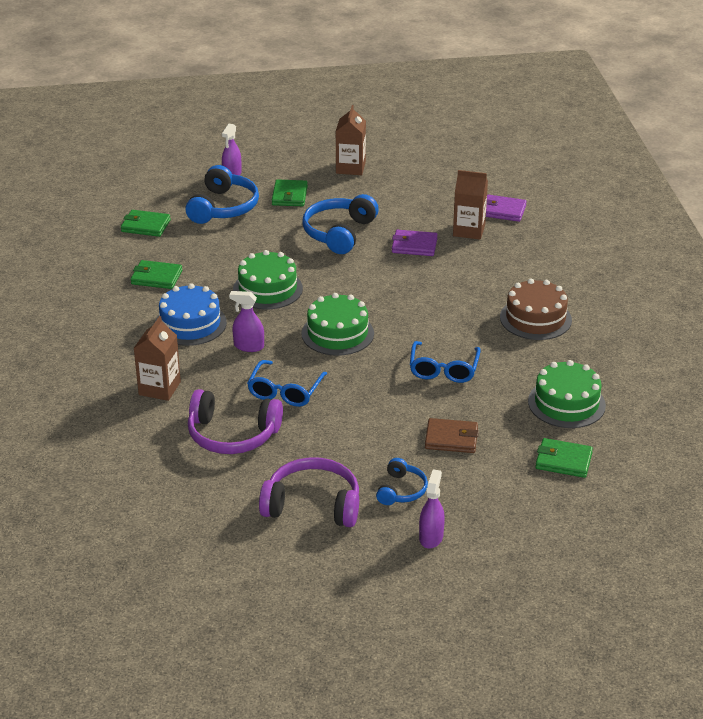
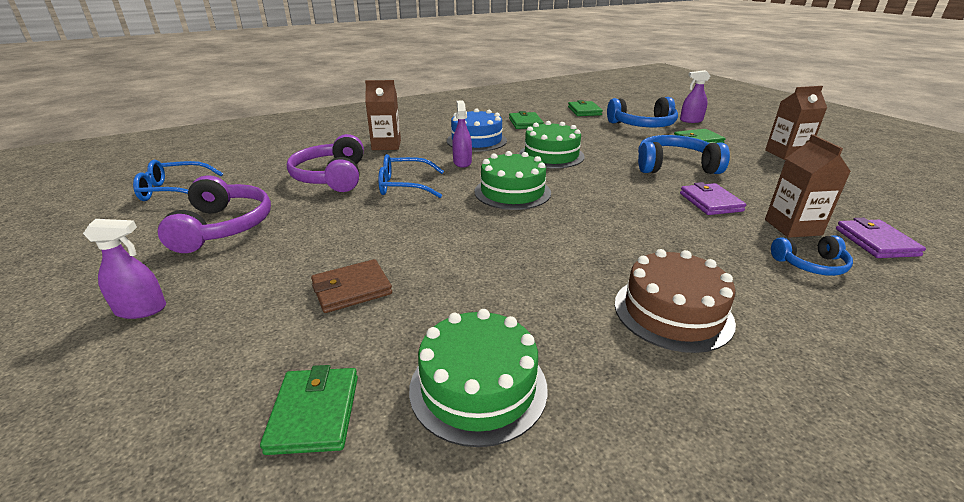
camera: 70 degrees right, 5 degrees down
blue headphones [376,458,428,505] -> blue headphones moved to [771,235,853,276]
blue glasses [410,341,481,383] -> blue glasses moved to [133,160,223,201]
brown wallet [425,418,479,453] -> brown wallet turned 75 degrees clockwise [311,259,392,313]

